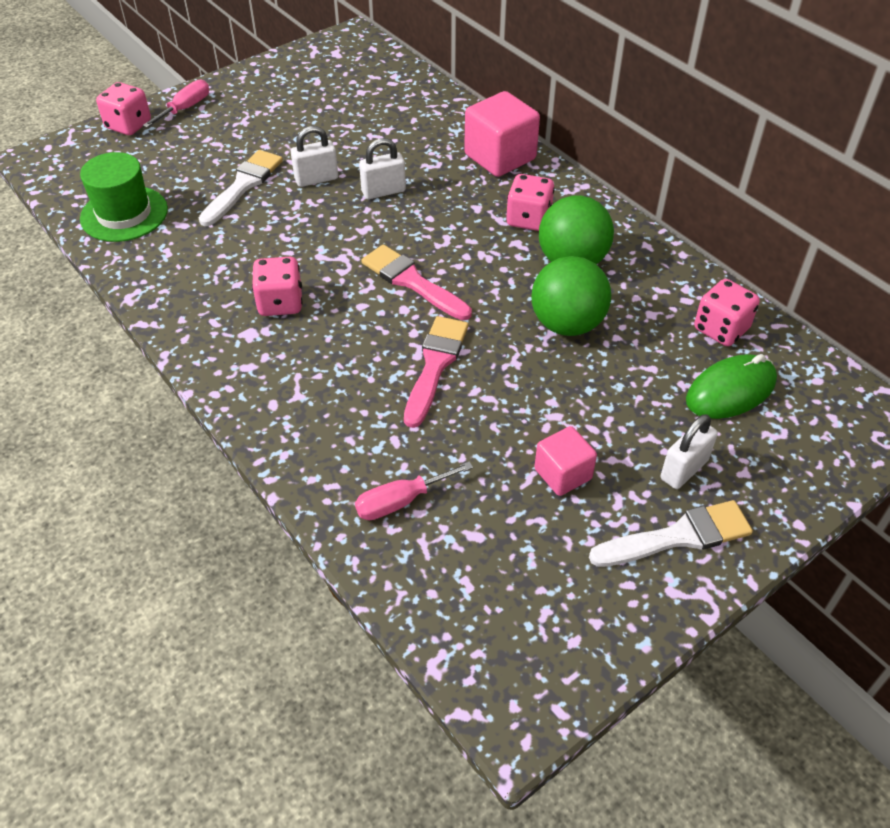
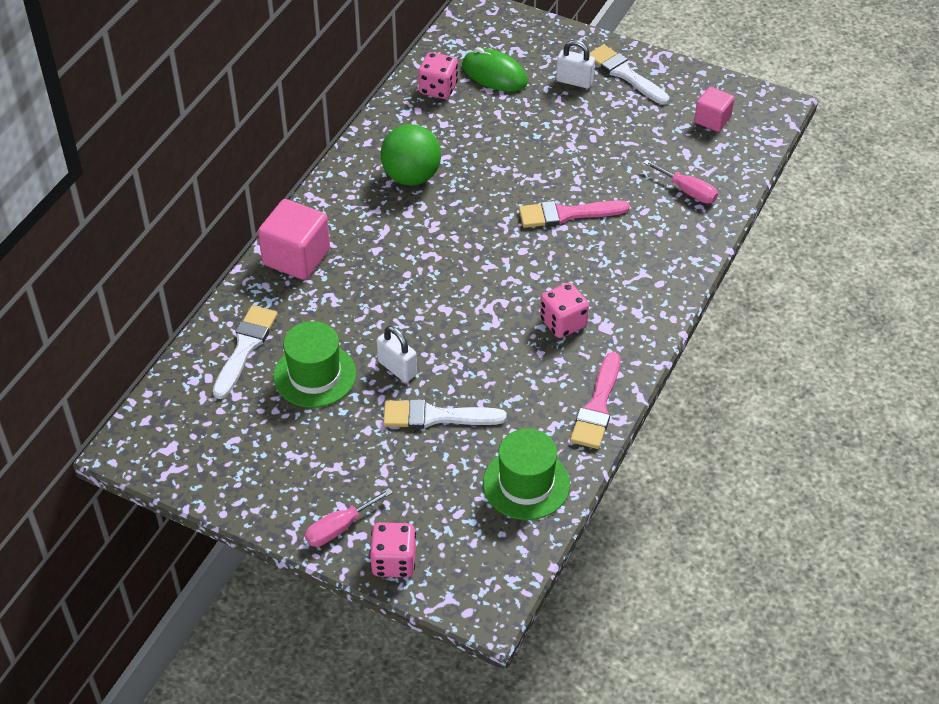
camera: 115 degrees left, 0 degrees up
pink screwdriver [143,80,209,128] -> pink screwdriver turned 45 degrees counterclockwise [305,488,393,547]
white padlock [359,138,406,199] -> none
pink brush [361,245,472,320] -> pink brush moved to [570,352,620,449]
pink dice [506,174,555,231] -> none
green ball [532,256,611,336] -> none
pink cube [534,426,597,496] -> pink cube moved to [694,87,734,132]
none -> white brush [213,305,278,399]
none -> green hat [273,321,356,408]

